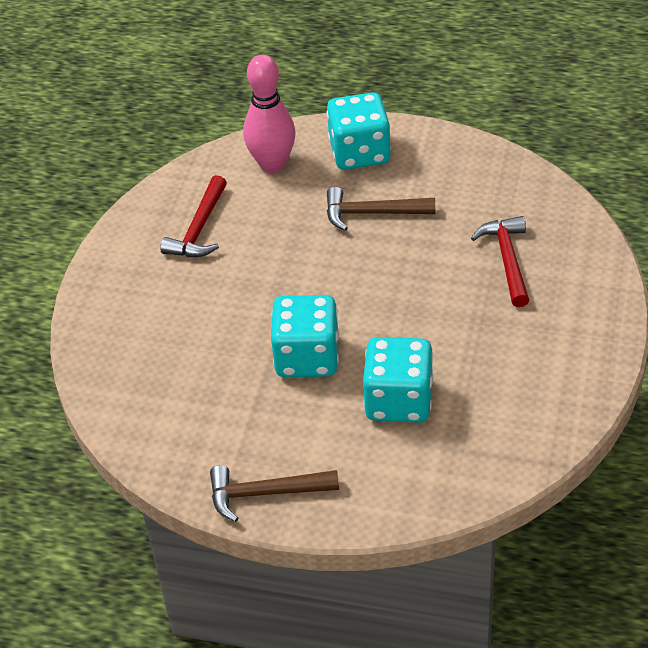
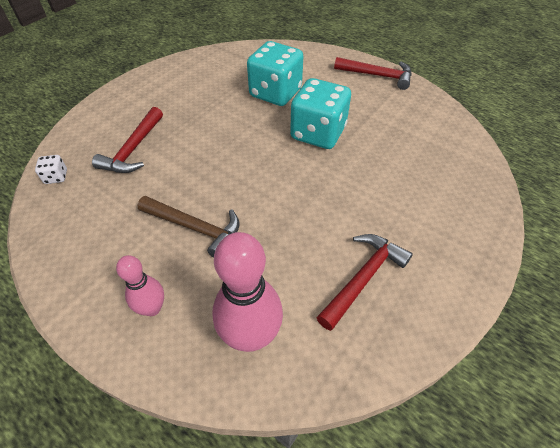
camera: 160 degrees left, 5 degrees up
brown hammer [210,465,339,522] -> red hammer [334,57,412,90]
turquoise dice [327,92,391,170] -> pink bowling pin [116,255,164,316]
none -> white dice [35,155,67,184]

